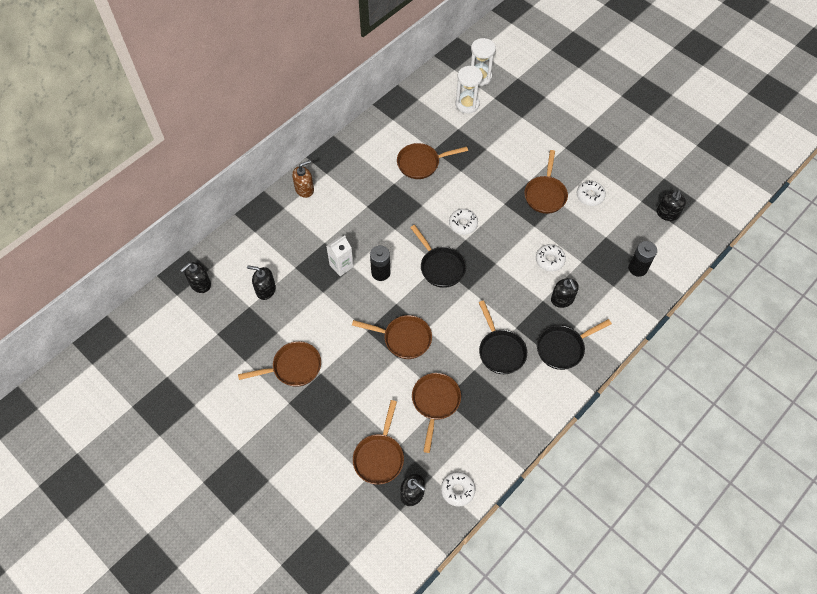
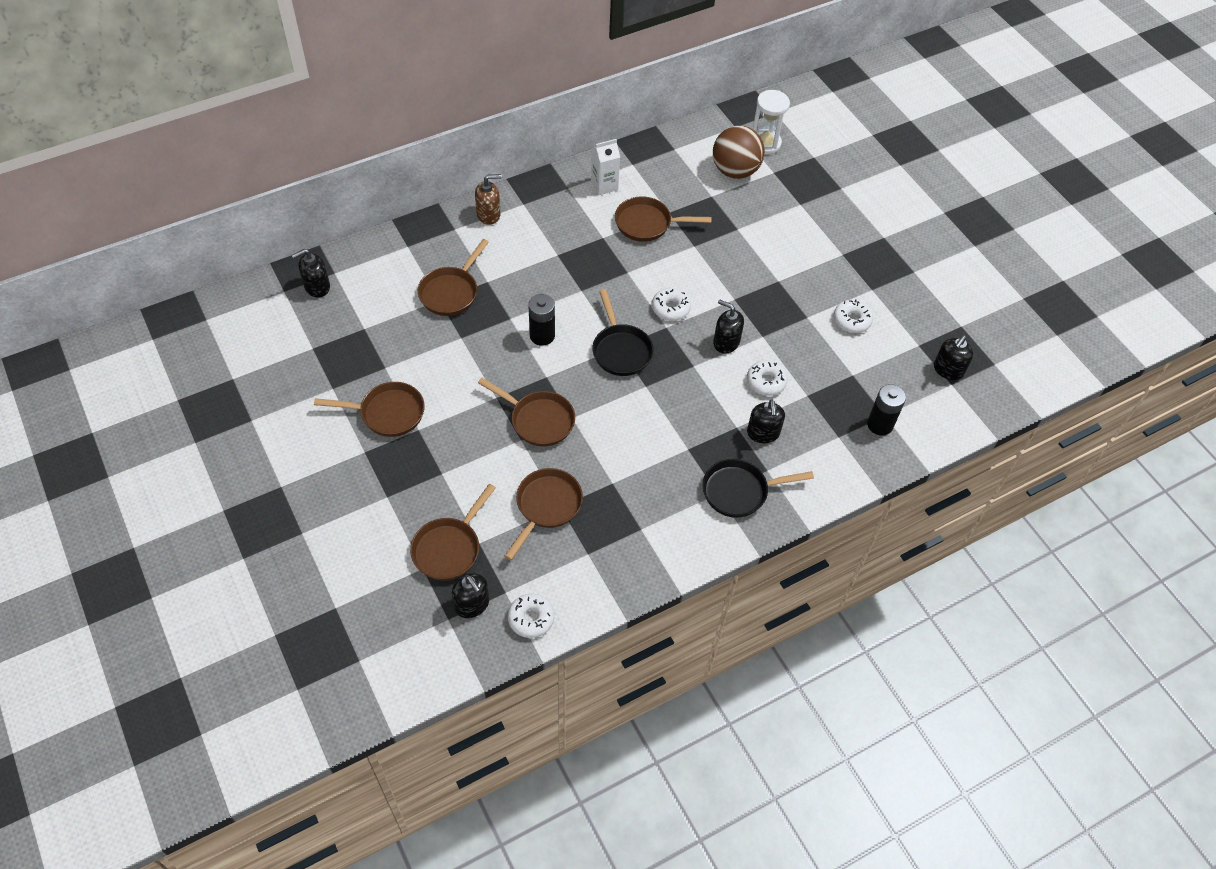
camera: 15 degrees right, 5 degrees down
black soap dispenser [247,265,276,300] -> black soap dispenser moved to [713,300,744,354]
white carton [326,236,354,276] -> white carton moved to [591,139,620,195]
white hourglass [456,66,483,114] -> brown ball [713,125,765,179]
black pan [479,300,527,374] -> none
brown pan [524,150,568,214] -> brown pan moved to [418,239,489,316]

